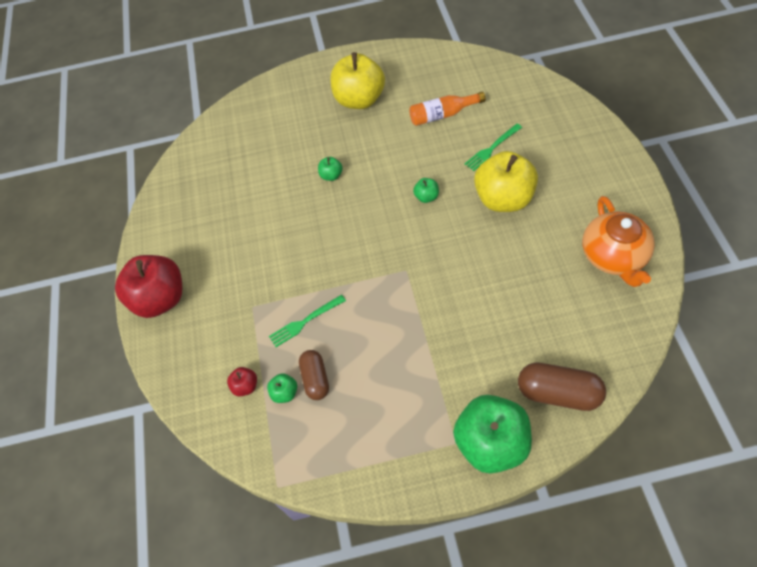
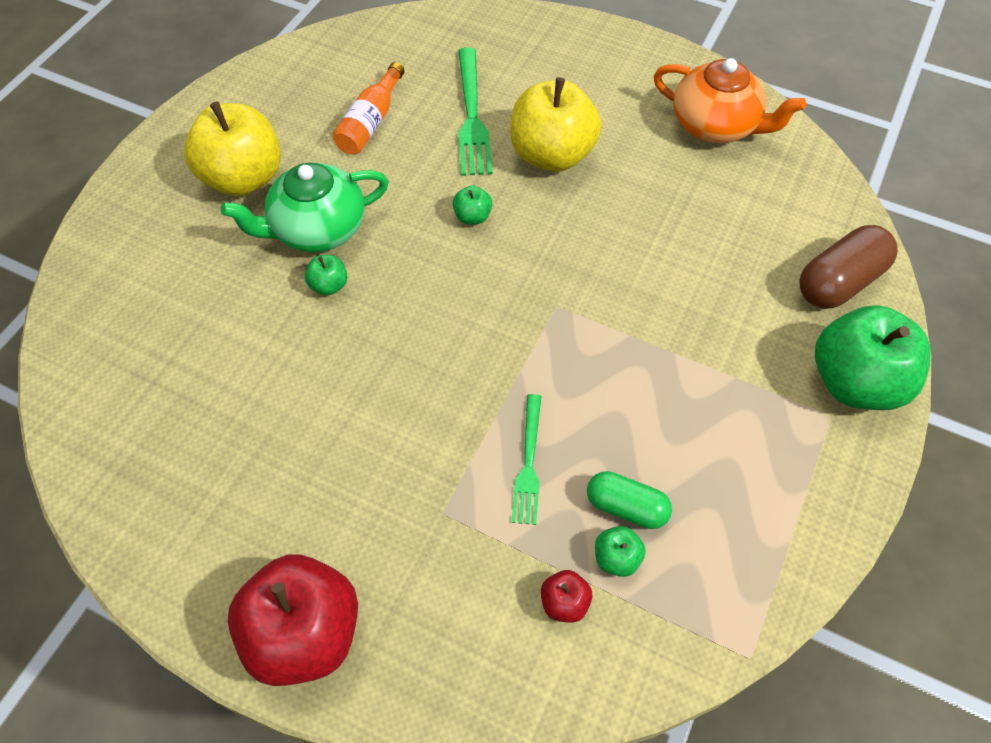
camera: 60 degrees left, 0 degrees up
brown capsule [299,350,329,400] -> green capsule [587,471,672,529]
green fork [465,124,522,171] -> green fork [458,47,492,176], size x1.59
none -> green teapot [221,163,389,252]

